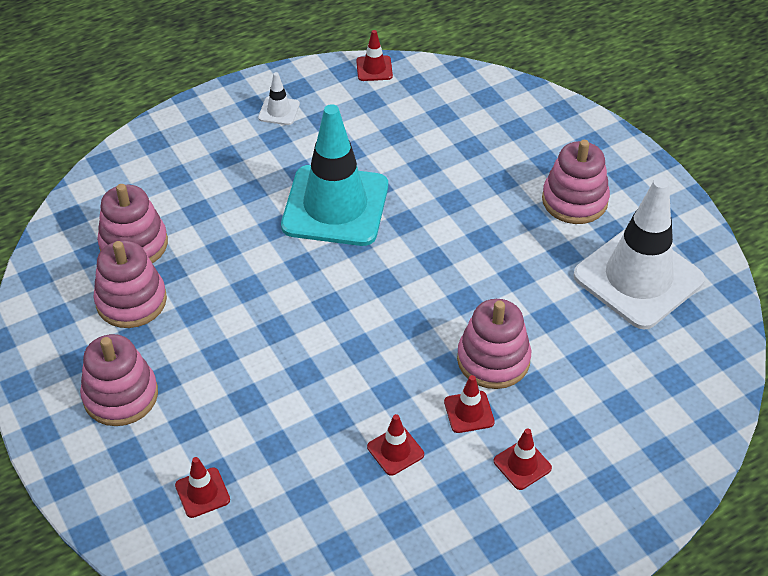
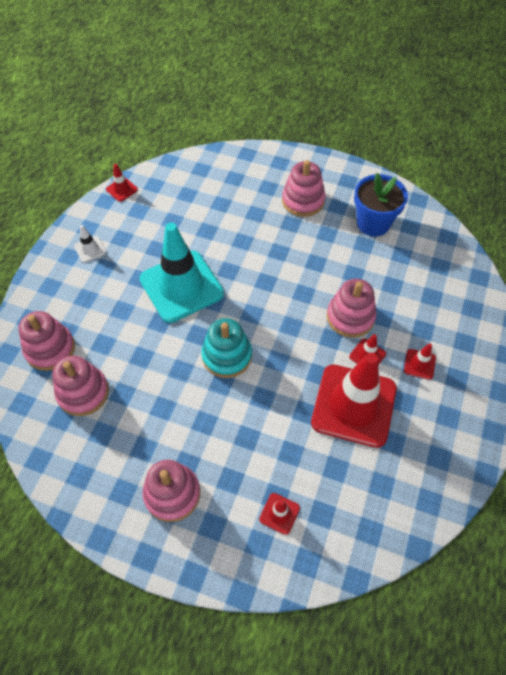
camera: 40 degrees left, 10 degrees up
pink stacking toy [93,240,167,328] -> pink stacking toy moved to [18,311,75,371]
red traffic cone [367,414,424,476] -> red traffic cone [311,353,397,448], size x2.50
white traffic cone [573,177,705,329] -> blue flower pot [354,173,408,236]
none -> turquoise stacking toy [201,318,252,378]

